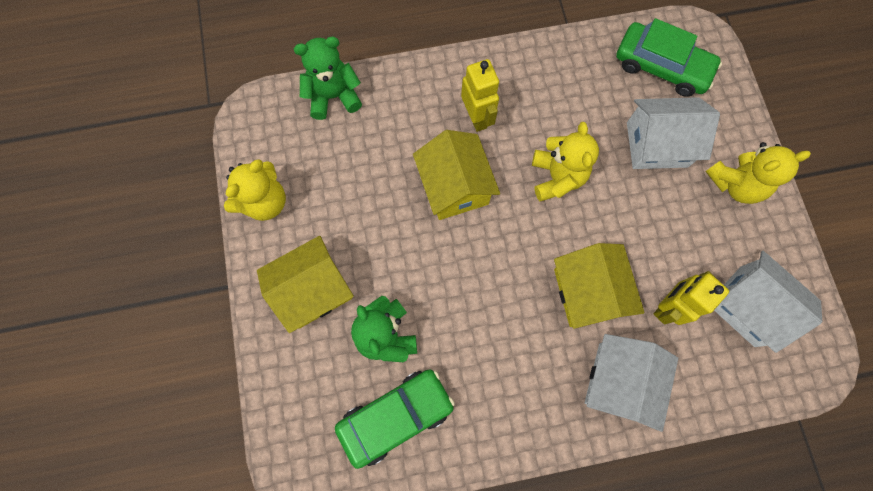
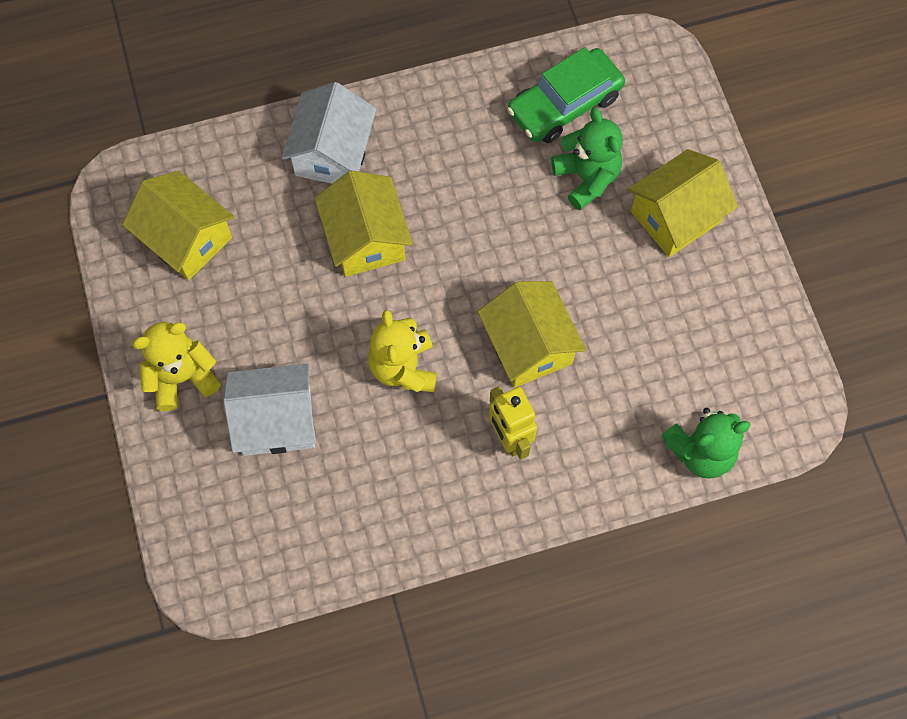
camera: 175 degrees right, 5 degrees down
yellow teddy bear [224,159,286,221] -> none
green car [616,18,722,97] -> none
yellow robot [654,271,729,325] -> none
white house [714,251,822,353] -> yellow house [122,171,234,280]

